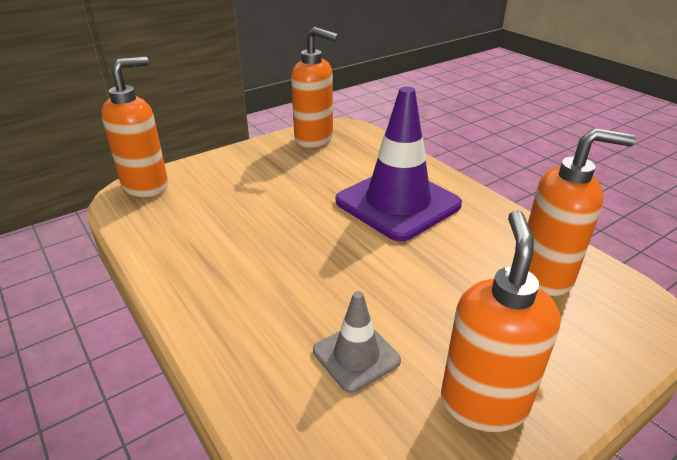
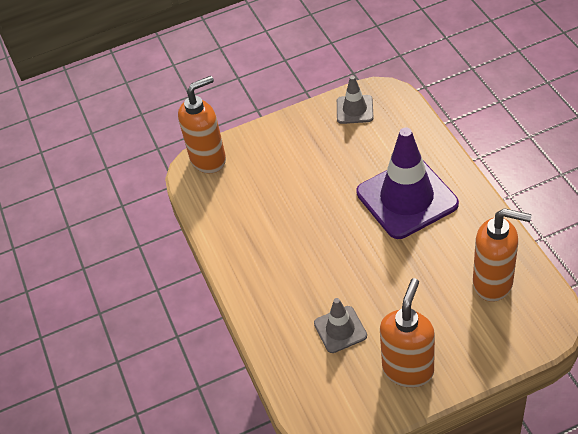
camera: 20 degrees right, 15 degrees up
orange soap dispenser [291,27,339,148] -> grey traffic cone [337,76,374,124]

